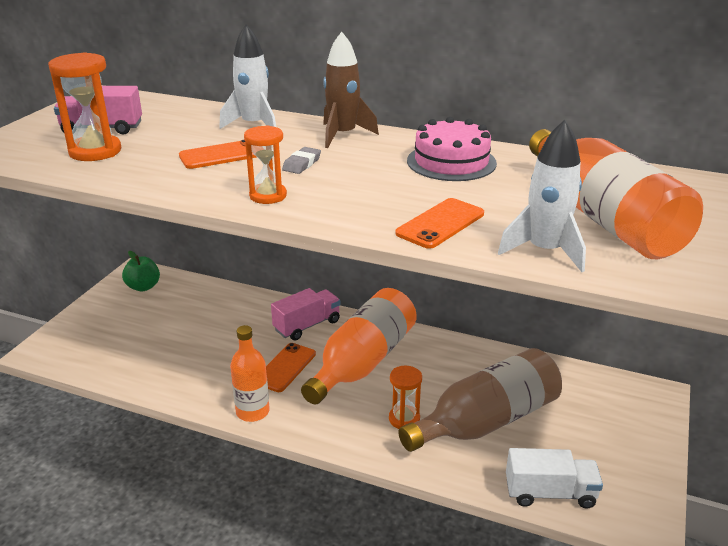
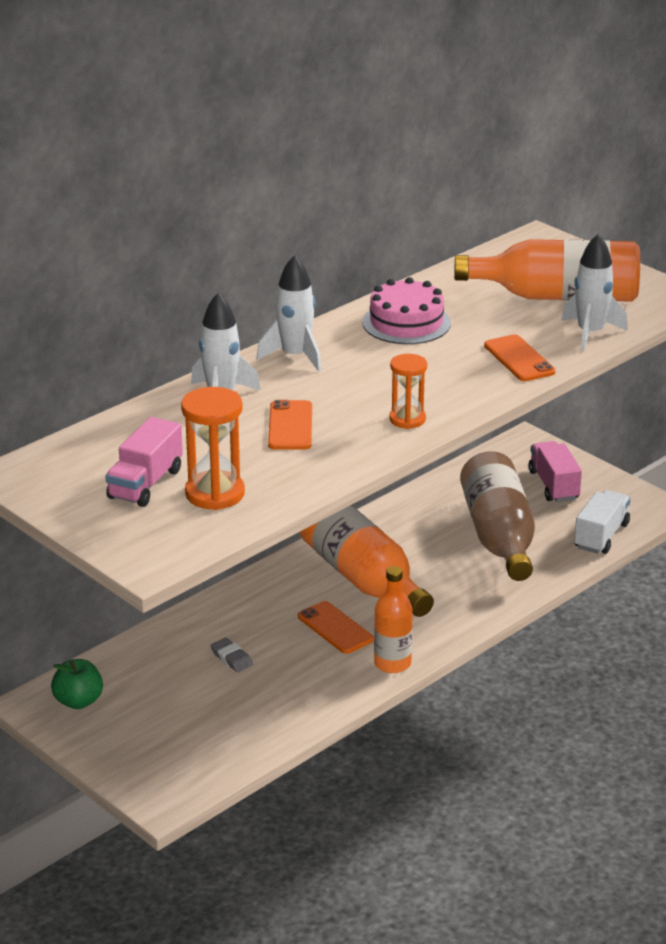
camera: 65 degrees left, 0 degrees up
pink truck [271,288,341,341] -> pink truck moved to [529,441,582,502]
grey eraser [282,147,321,174] -> grey eraser moved to [210,638,253,672]
brown rocket [323,32,379,148] -> white rocket [257,255,321,372]
orange hourglass [389,366,422,429] -> none

